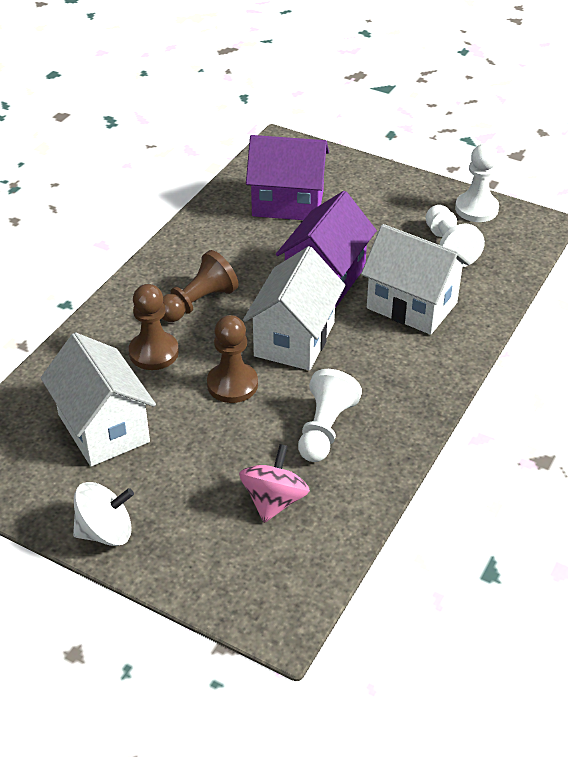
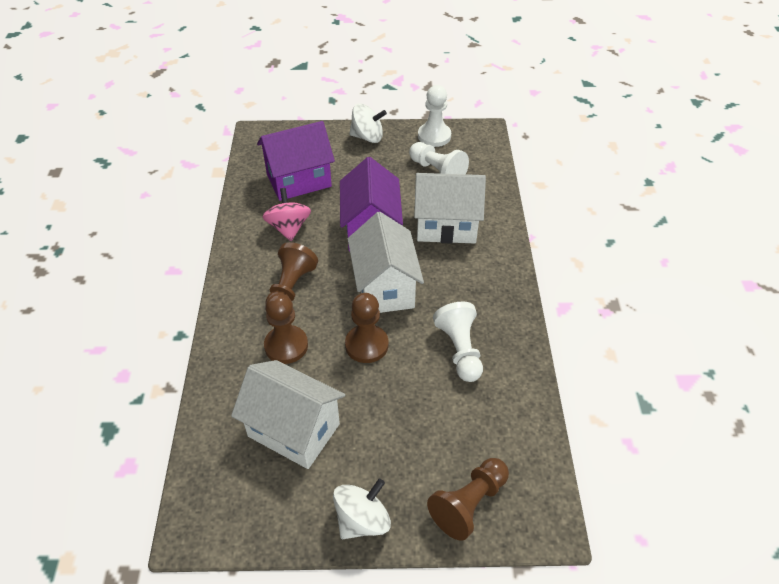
camera: 30 degrees left, 5 degrees up
pink spinning top [239,444,310,523] -> pink spinning top moved to [263,188,311,241]
none -> white spinning top [349,104,387,143]
none -> brown pawn [427,458,509,541]

